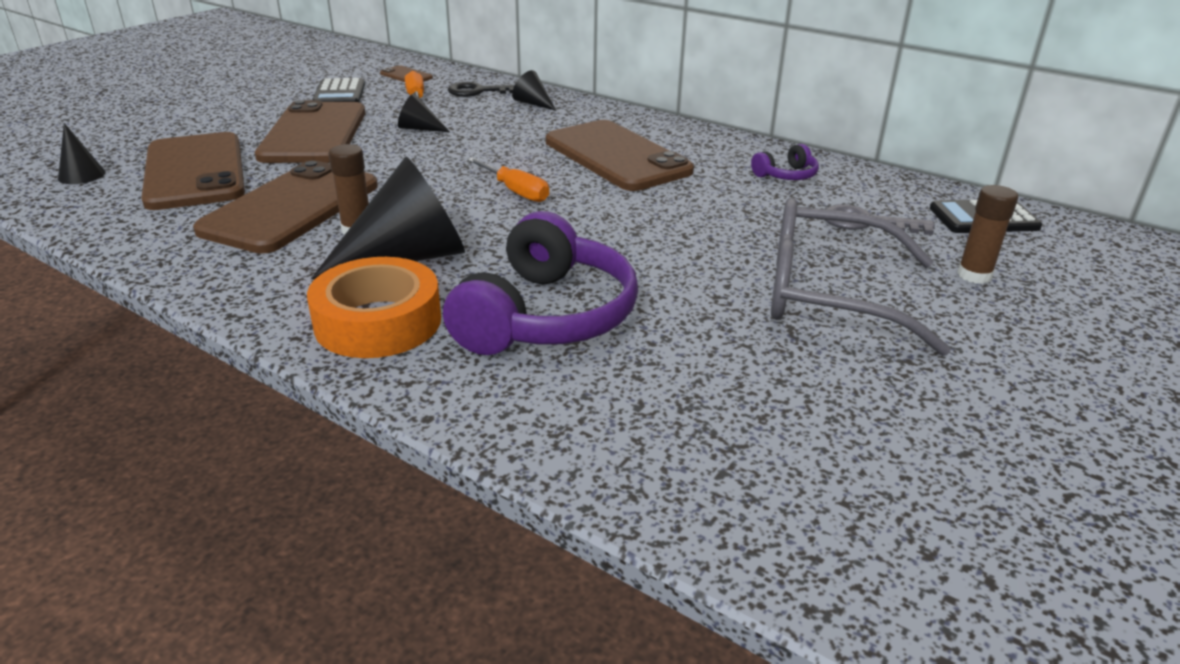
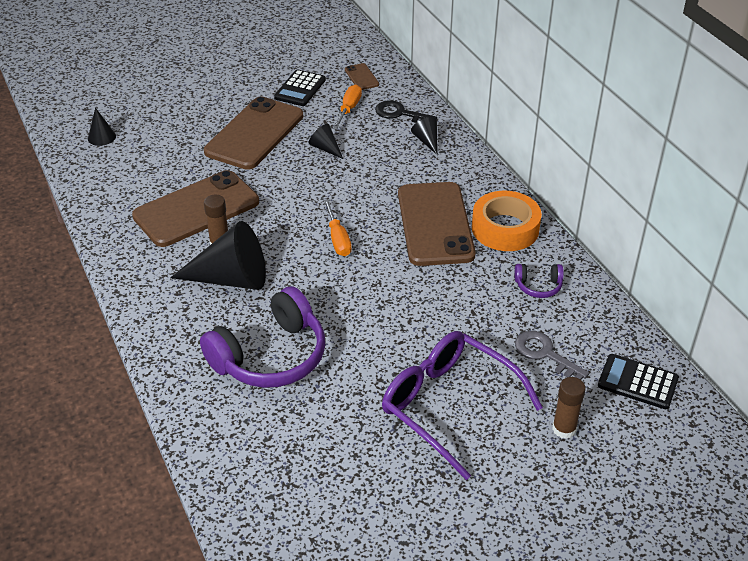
camera: 30 degrees right, 10 degrees up
brown phone [141,132,245,210] -> none
orange tape [307,257,441,358] -> orange tape moved to [472,191,542,251]
grey glasses [771,198,951,356] -> purple glasses [382,331,543,480]

